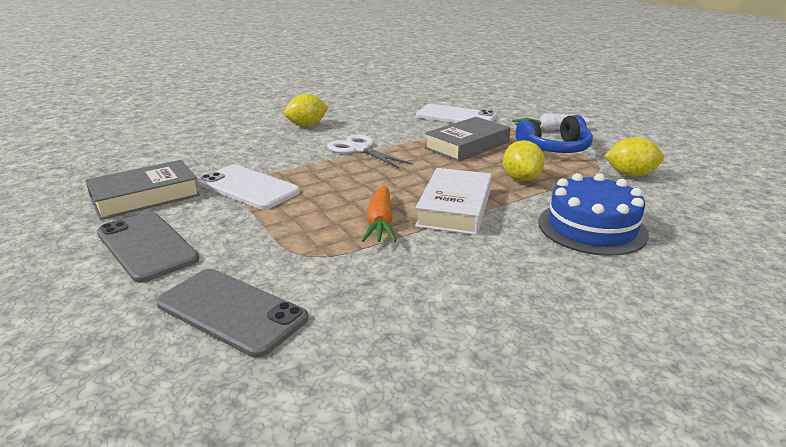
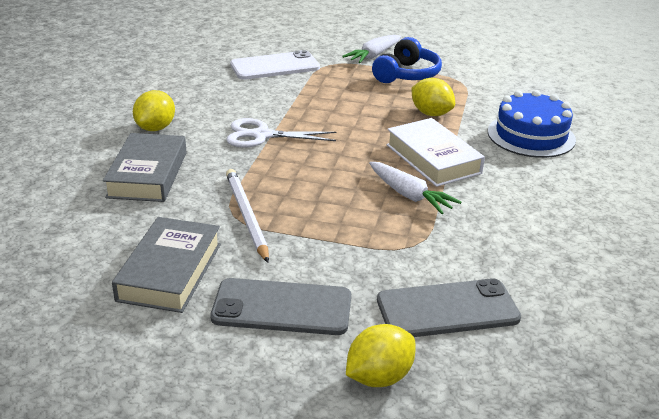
camera: 45 degrees left, 5 degrees up
white phone [198,165,300,209] -> white pencil [226,169,269,263]
orange carrot [362,186,396,242] -> white carrot [369,162,462,214]
grey book [425,117,511,161] -> grey book moved to [103,133,187,202]
yellow lemon [604,137,664,177] -> yellow lemon moved to [346,324,416,387]

